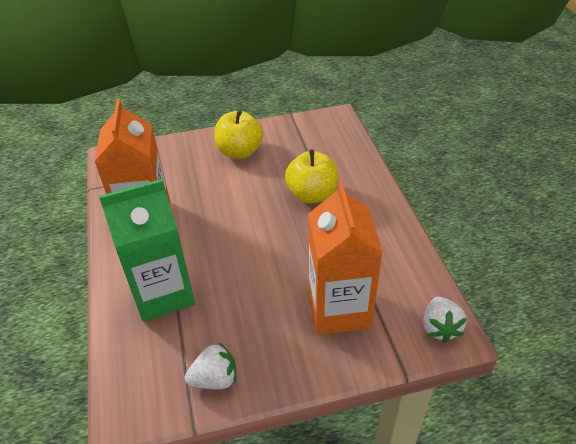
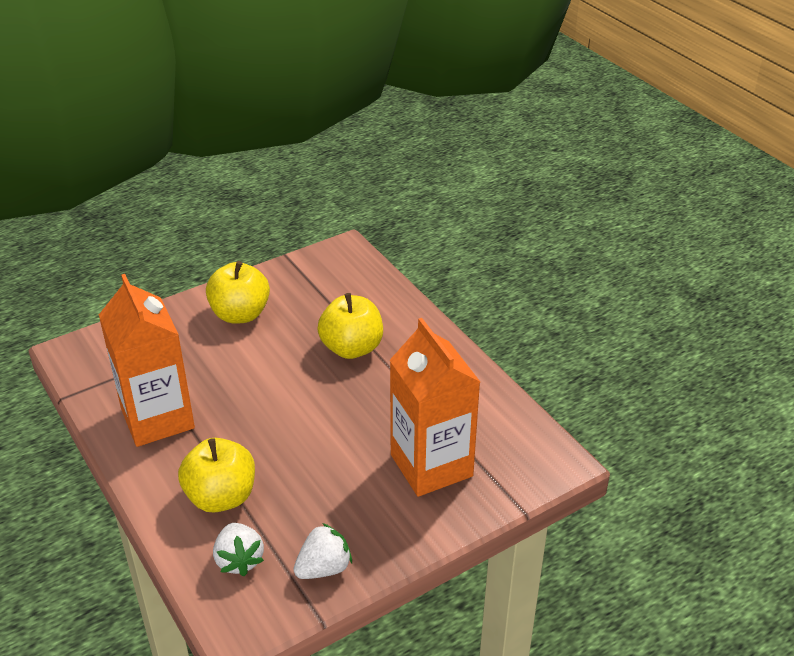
camera: 20 degrees left, 5 degrees down
green carton [99,179,195,322] -> yellow apple [178,438,255,512]
white strawberry [423,297,467,343] -> white strawberry moved to [213,523,264,576]

